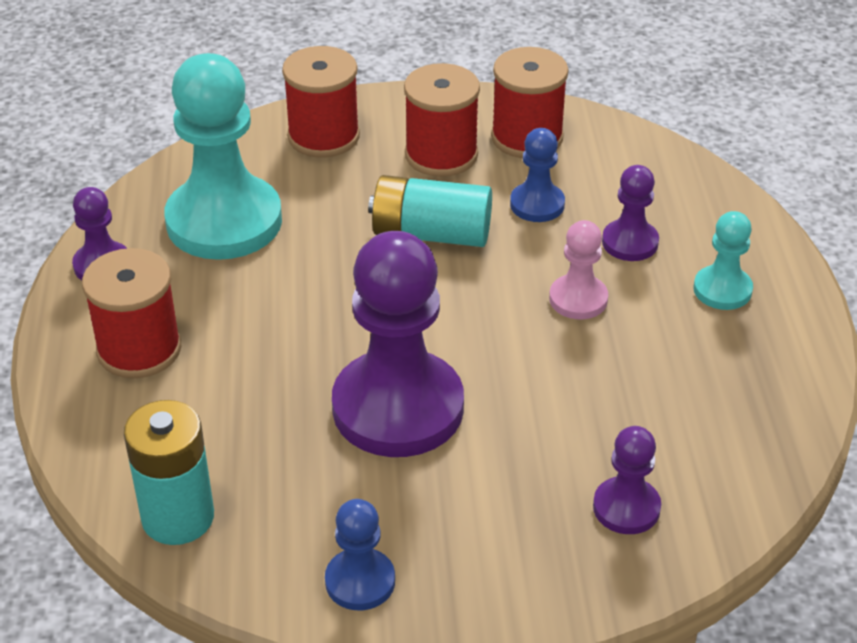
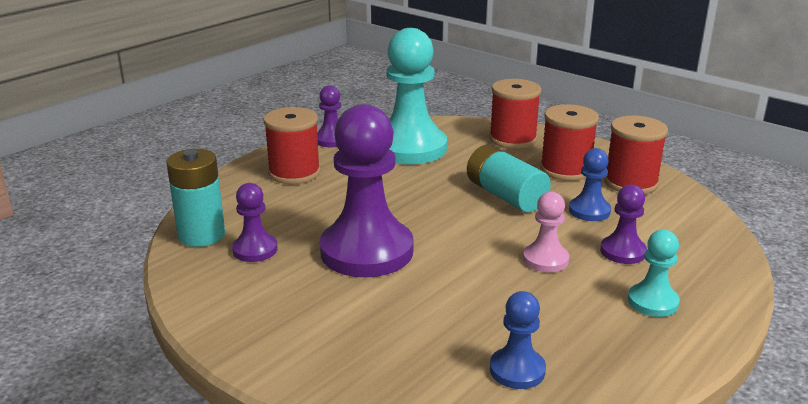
camera: 45 degrees right, 15 degrees down
blue pawn [325,499,395,610] -> blue pawn moved to [490,291,546,389]
purple pawn [593,426,661,534] -> purple pawn moved to [232,183,278,262]

